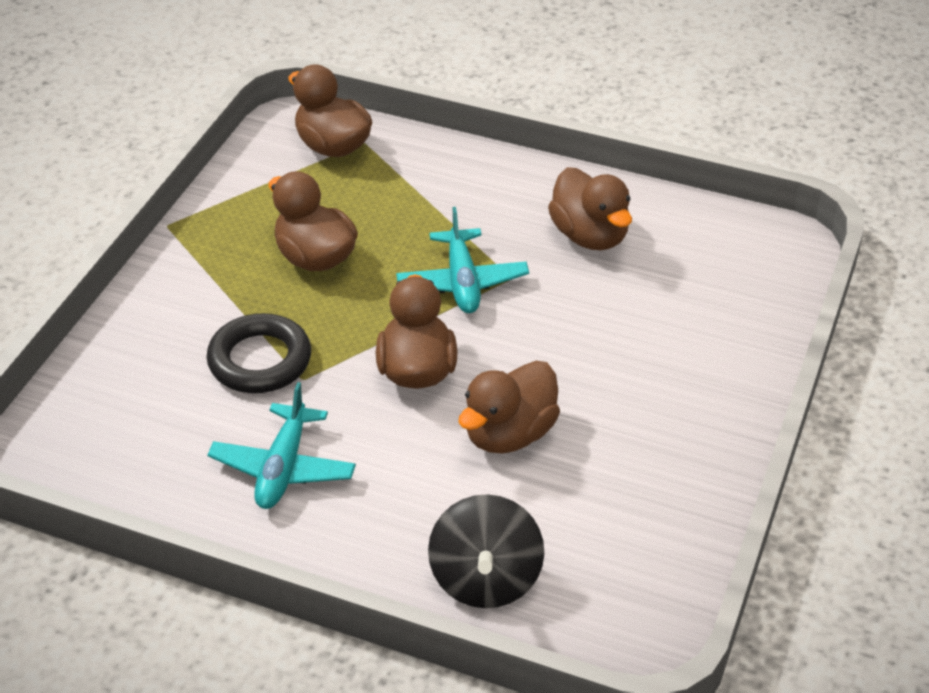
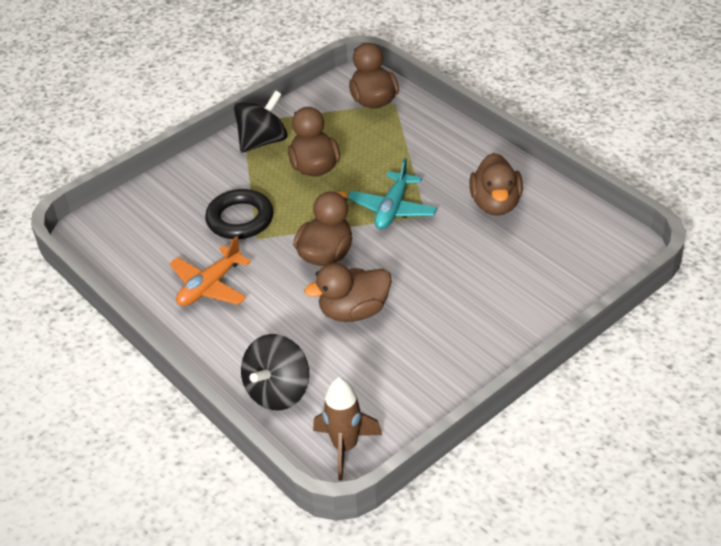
camera: 30 degrees right, 0 degrees up
turquoise plane [208,382,356,509] -> orange plane [169,236,251,306]
none -> black spinning top [233,90,287,153]
none -> brown rocket [313,377,382,480]

